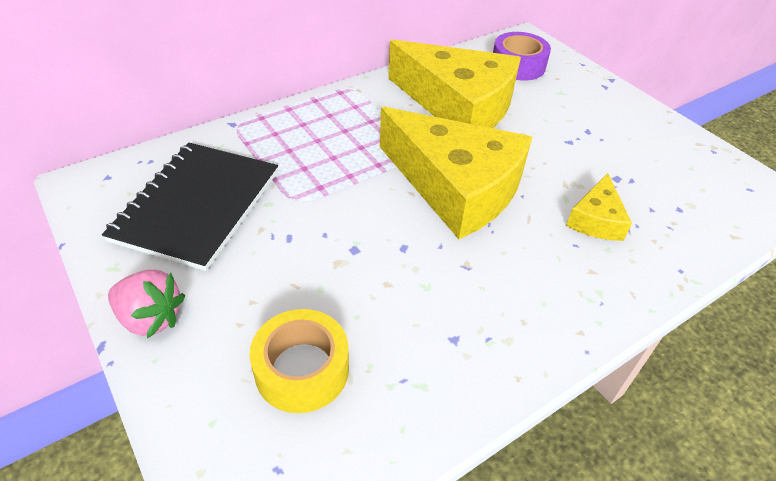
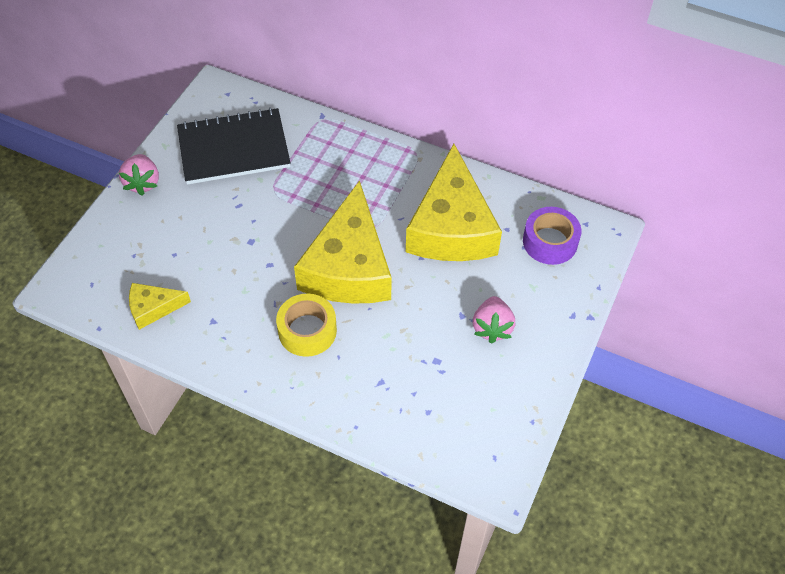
camera: 60 degrees right, 10 degrees up
yellow tape [250,309,349,413] -> yellow tape moved to [276,294,337,357]
yellow cheese [566,173,632,241] -> yellow cheese moved to [129,283,191,330]
none -> pink strawberry [472,296,515,344]

